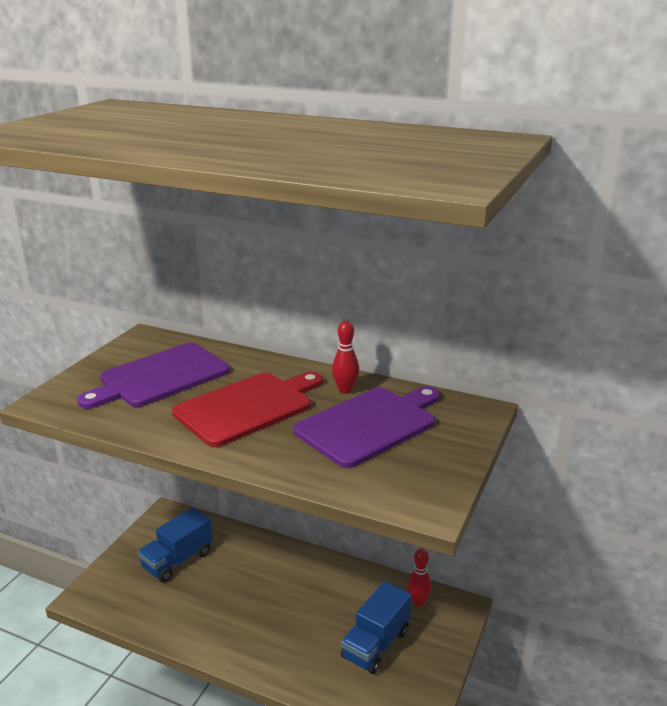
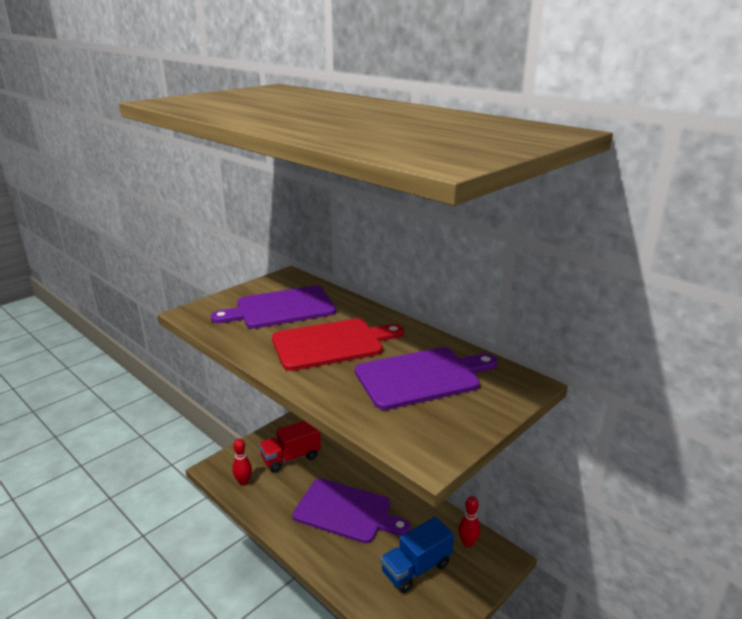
camera: 20 degrees right, 0 degrees up
blue truck [138,507,213,582] -> red truck [259,421,321,472]
red bowling pin [332,321,359,394] -> red bowling pin moved to [232,439,252,485]
none -> purple cutting board [293,478,410,543]

